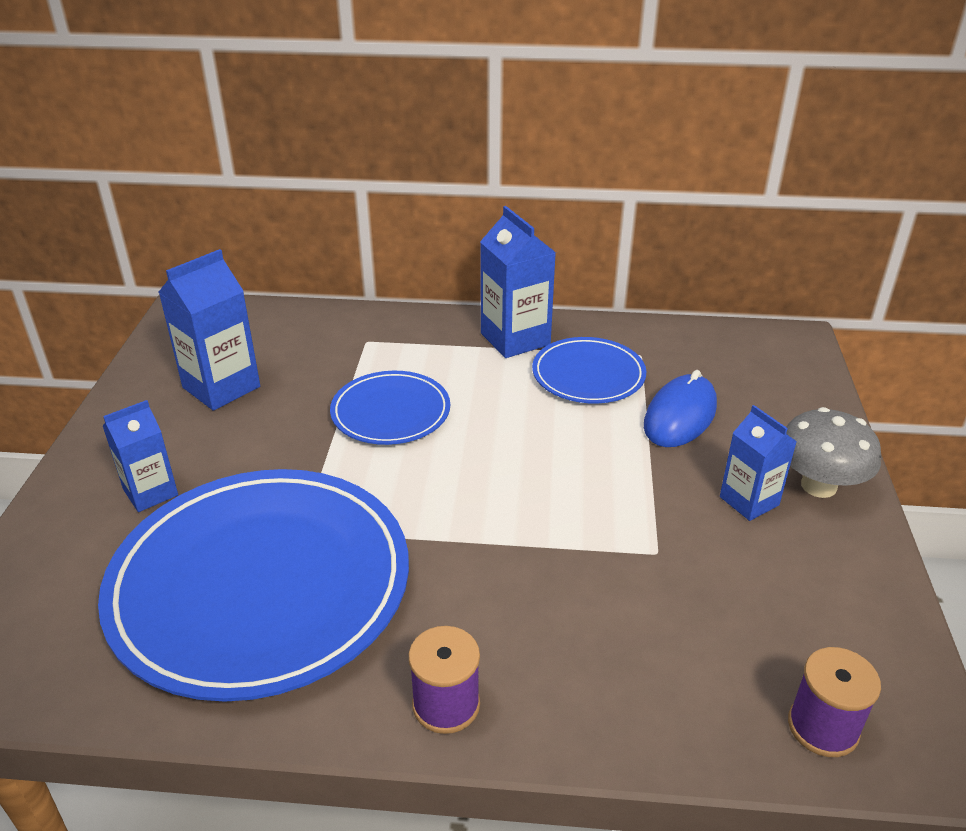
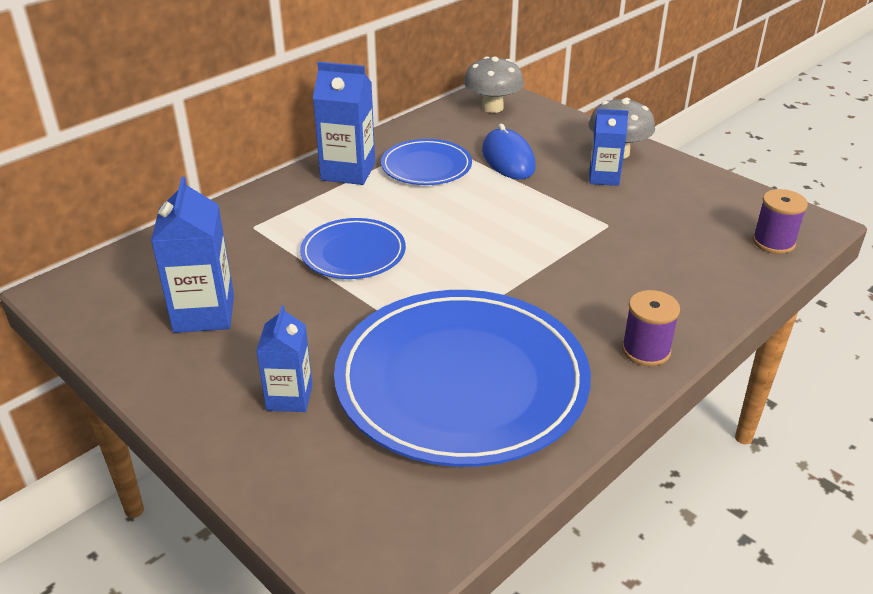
camera: 50 degrees left, 0 degrees up
none -> grey mushroom [464,57,524,113]

